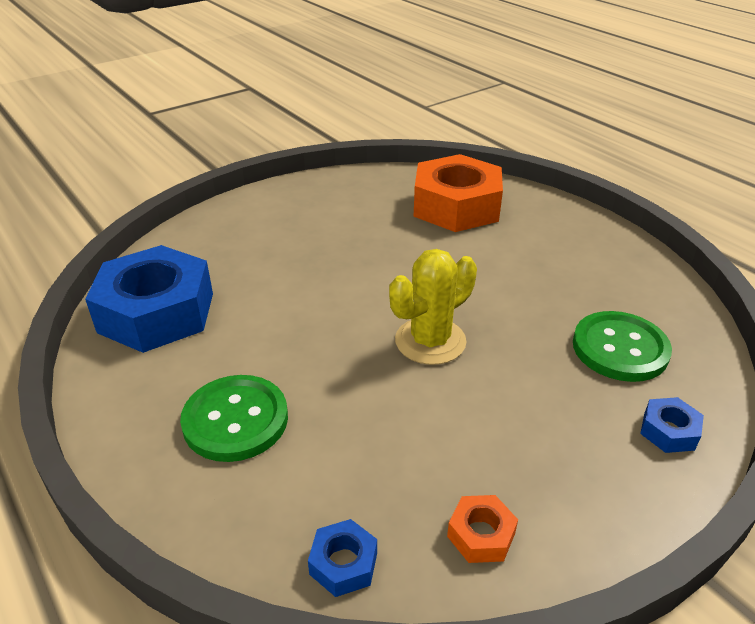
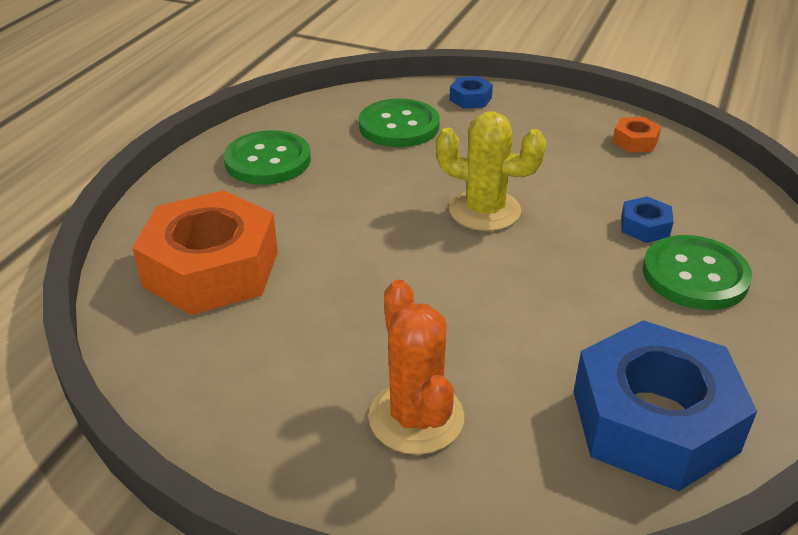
camera: 120 degrees left, 0 degrees up
blue nut [308,519,377,597] -> blue nut moved to [621,196,674,243]
none -> green button [224,130,311,185]
none -> orange cactus [368,279,464,455]

